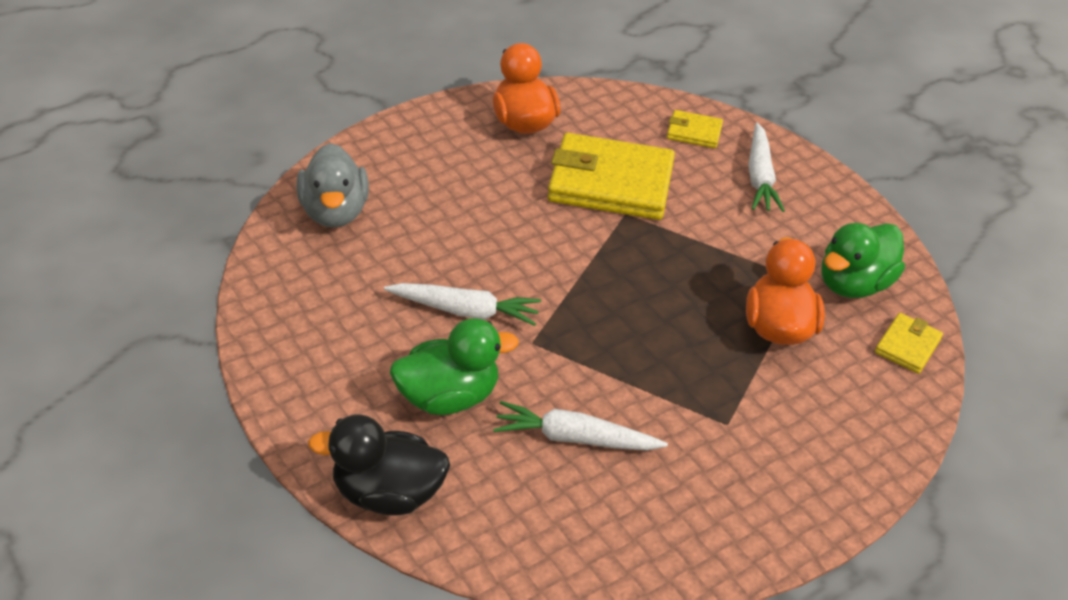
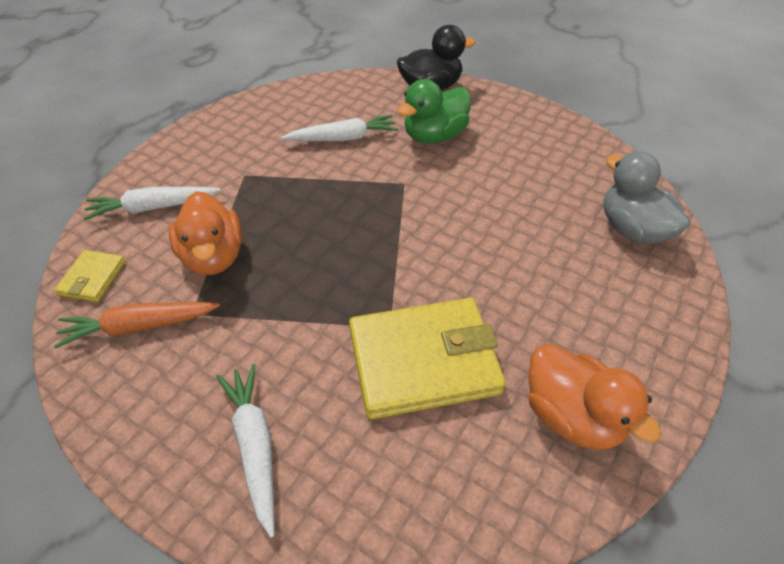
camera: 160 degrees right, 5 degrees up
white carrot [384,283,541,326] -> white carrot moved to [83,187,221,220]
yellow wallet [667,110,723,148] -> none
green duck [821,223,905,298] -> orange carrot [54,302,220,348]

